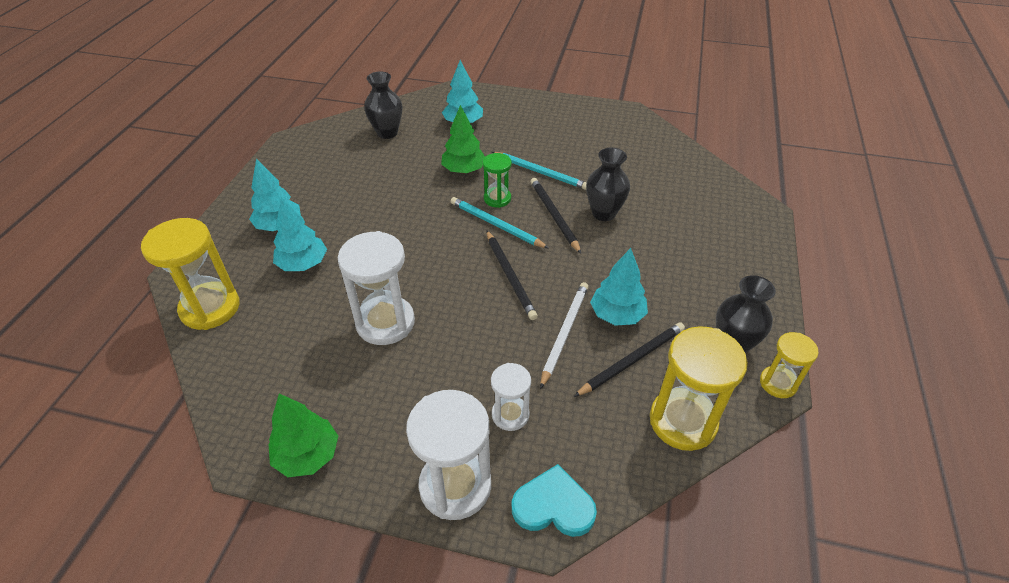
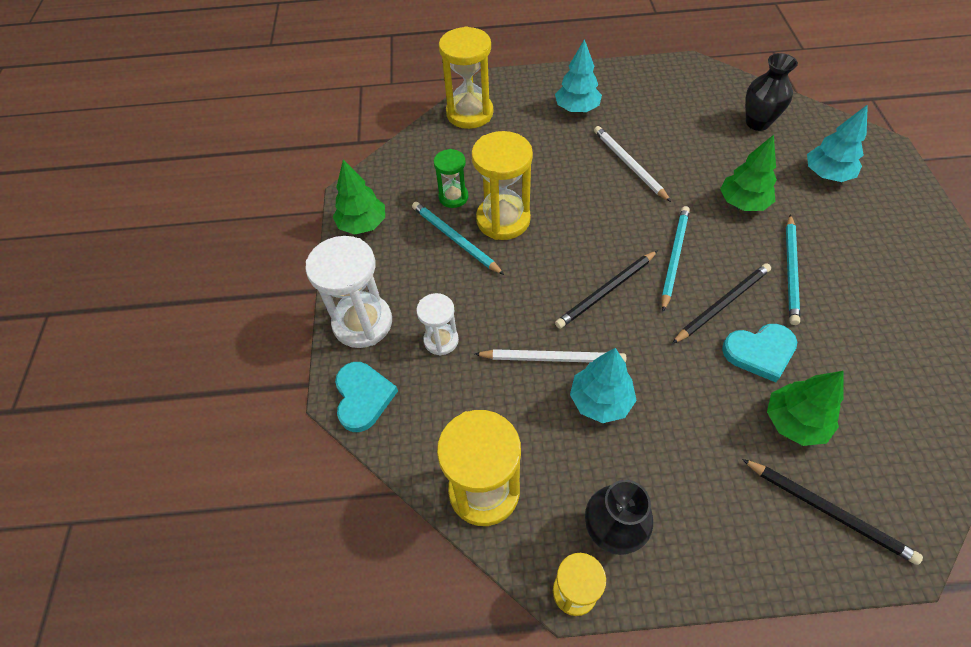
camera: 75 degrees right, 10 degrees up
turquoise tree [273,197,327,271] -> none
white hourglass [338,231,415,345] -> yellow hourglass [471,131,533,240]
green hourglass [483,153,512,208] -> green hourglass moved to [434,149,469,208]
black pencil [574,323,685,397] -> black pencil moved to [742,459,923,565]
black vase [586,148,630,221] -> turquoise heart [722,324,797,382]
none -> turquoise pencil [412,202,504,275]
none -> white pencil [594,126,671,202]
none -> green tree [767,371,844,446]

